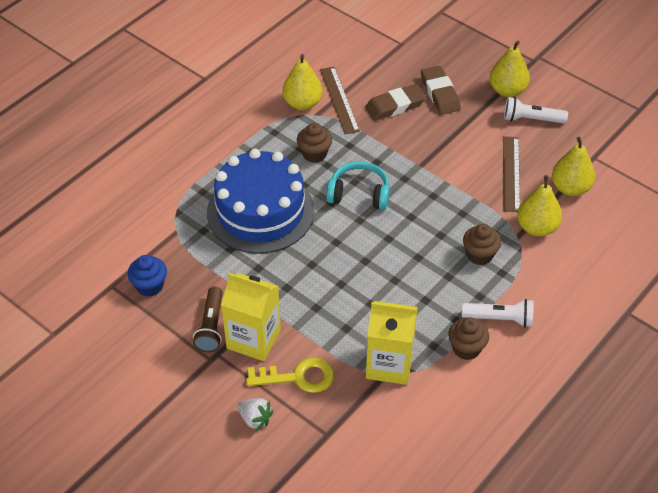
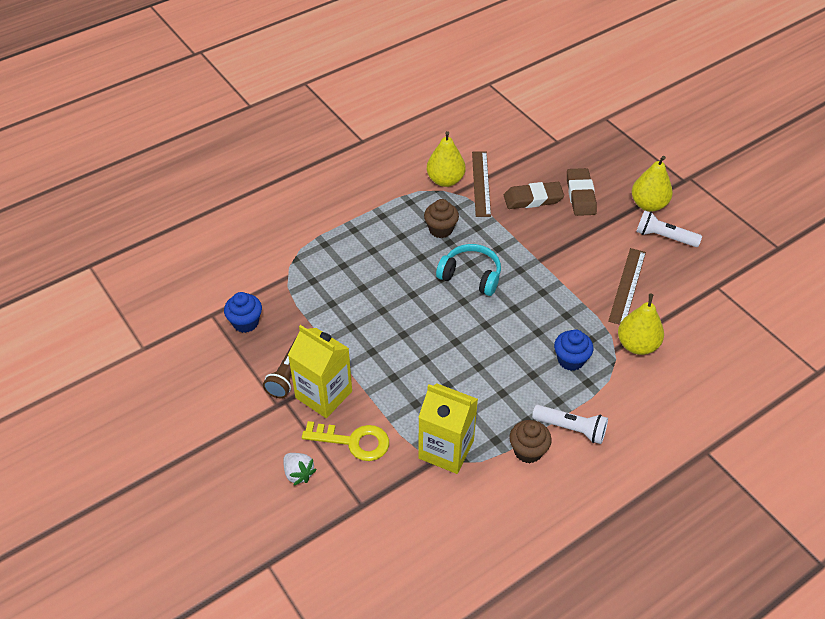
camera: 15 degrees right, 0 degrees up
blue cake [207,149,314,254] -> none
brown cupcake [463,224,501,265] -> blue cupcake [554,329,593,371]
yellow pear [552,137,595,196] -> none

